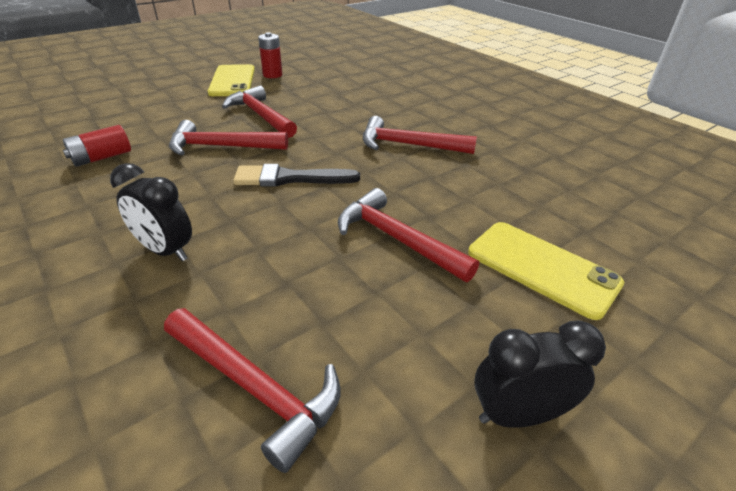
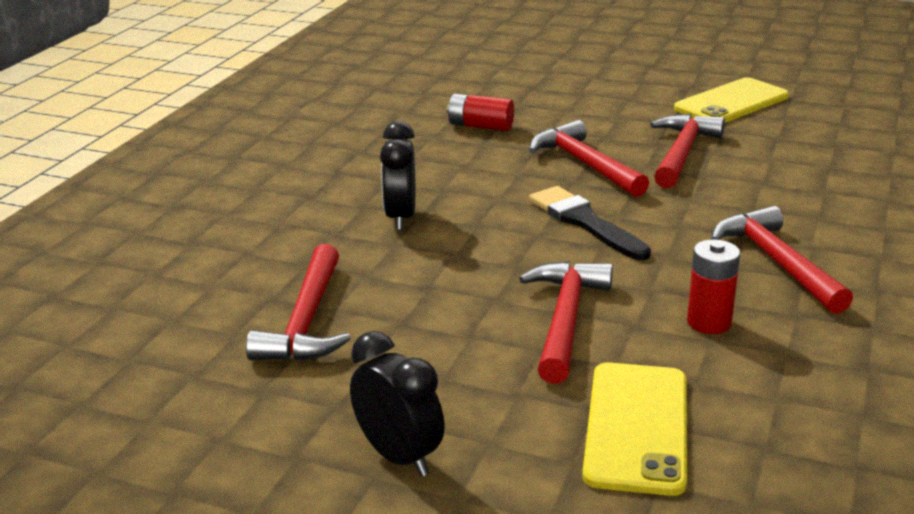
camera: 60 degrees right, 10 degrees down
red battery [258,32,282,78] -> red battery moved to [687,239,740,334]

